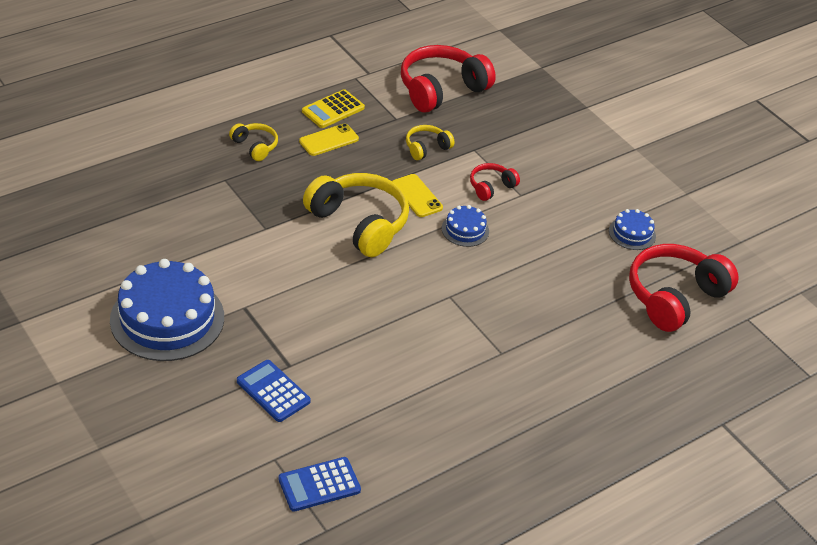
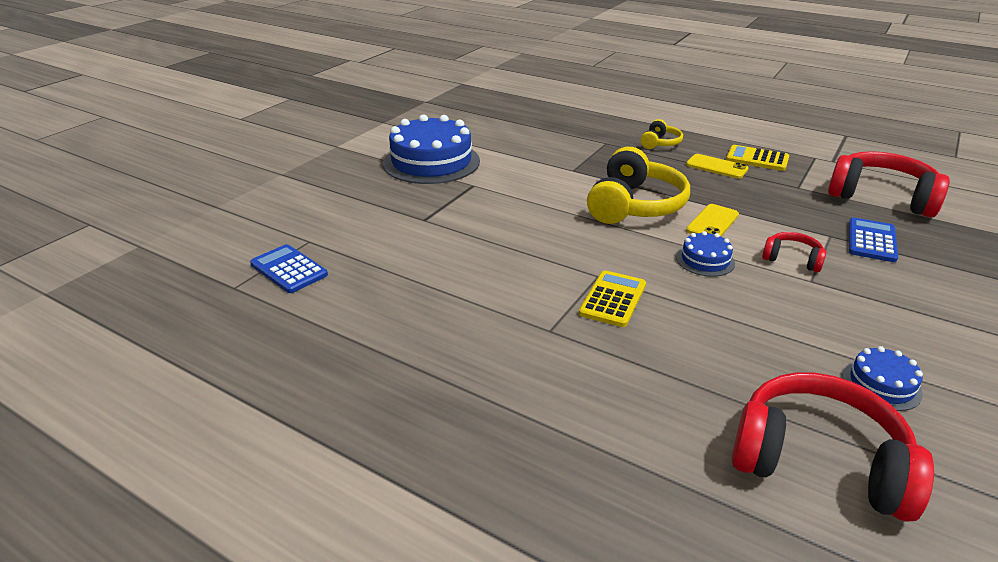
camera: 70 degrees right, 10 degrees down
blue calculator [237,360,311,422] -> blue calculator moved to [849,217,898,262]
yellow headphones [406,125,454,160] -> none
none -> yellow calculator [579,270,646,327]

